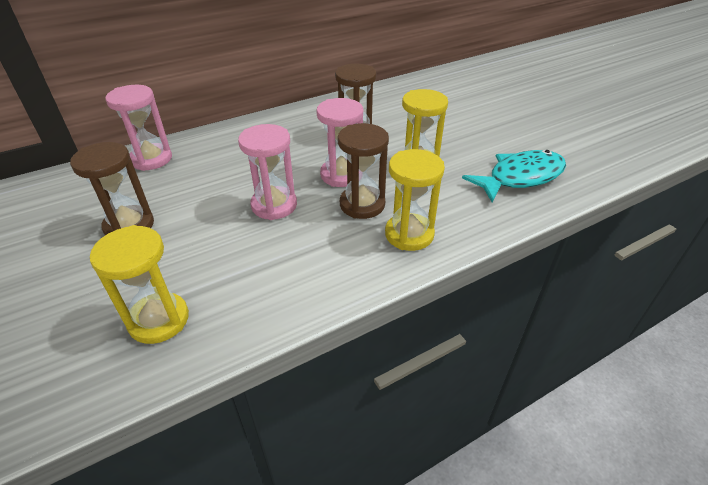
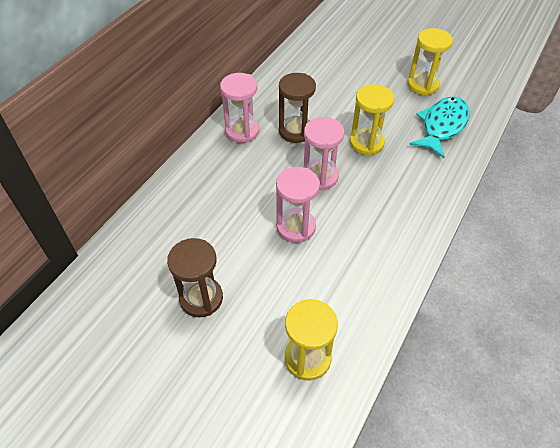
camera: 30 degrees left, 10 degrees up
pink hourglass [105,85,172,171] -> pink hourglass moved to [220,73,259,143]
brown hourglass [338,123,389,219] -> none
yellow hourglass [385,149,445,251] -> yellow hourglass moved to [407,28,453,96]

